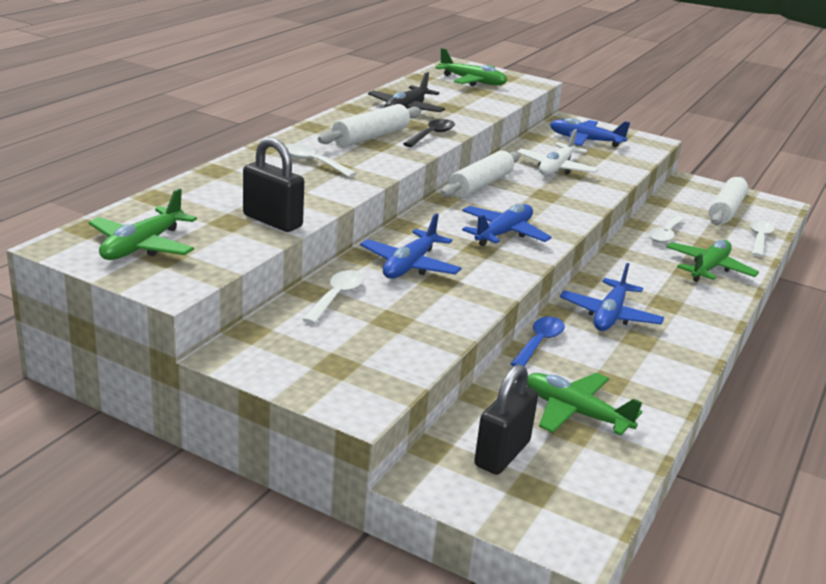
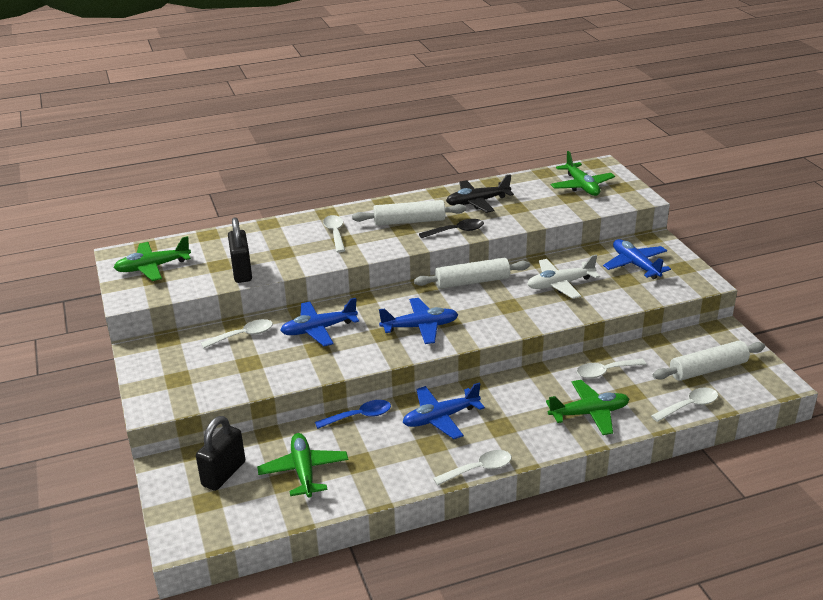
camera: 45 degrees right, 5 degrees up
black padlock [474,364,538,475] -> black padlock turned 45 degrees counterclockwise [196,416,245,491]
none -> white spoon [433,450,512,486]

